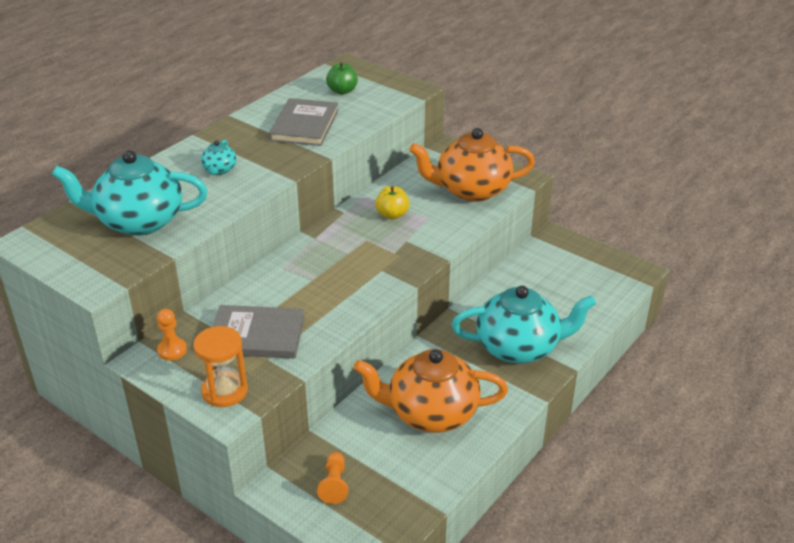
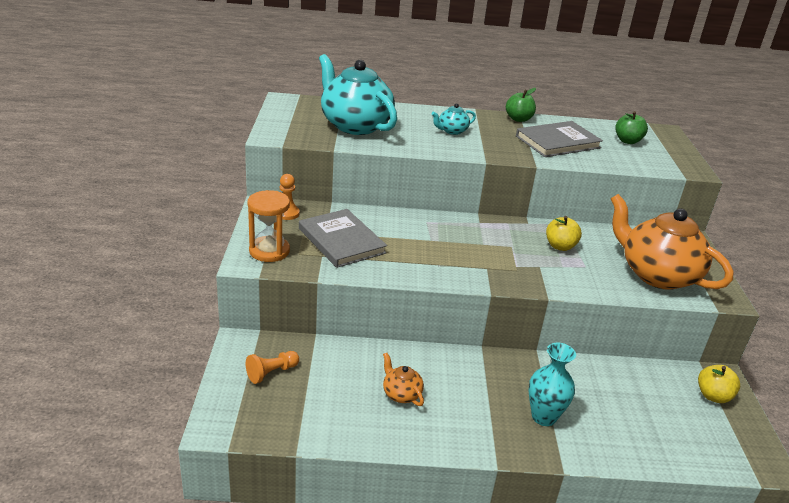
camera: 50 degrees right, 5 degrees down
orange teapot [354,349,508,433] -> orange teapot [383,353,424,406], size x0.43
turquoise teapot [452,286,596,364] -> turquoise vase [529,343,576,426]
none -> green apple [506,88,536,122]
none -> yellow apple [698,365,740,403]

